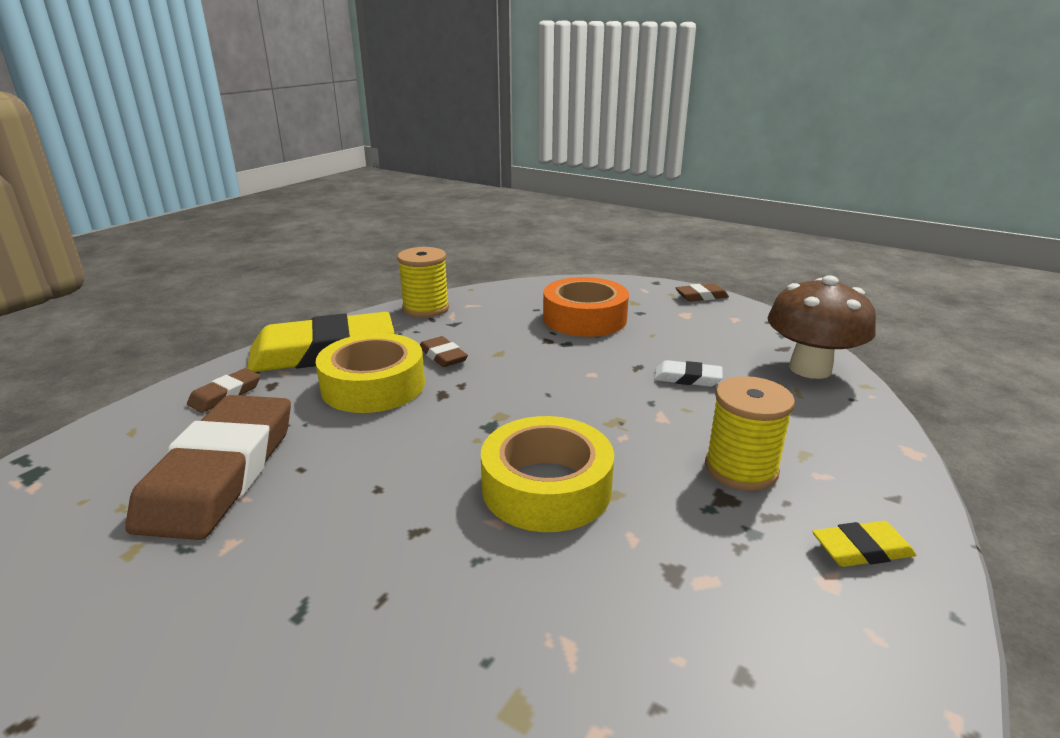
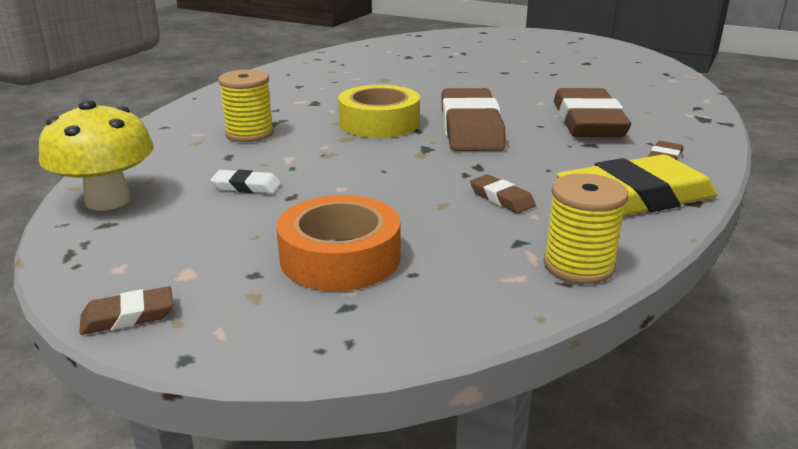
camera: 175 degrees right, 0 degrees up
yellow tape [316,333,425,413] -> none
brown mushroom [768,275,876,379] -> yellow mushroom [39,100,154,210]
yellow eraser [812,521,916,567] -> none
none -> brown eraser [441,88,506,151]

